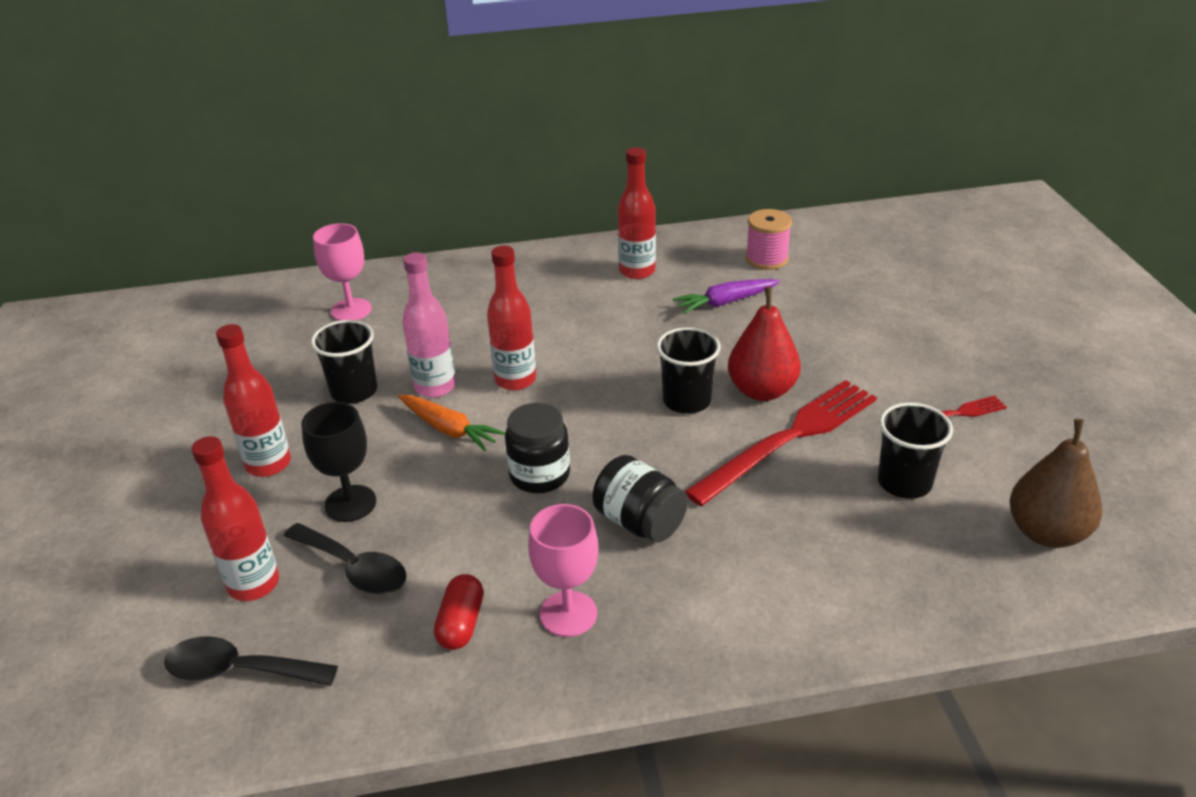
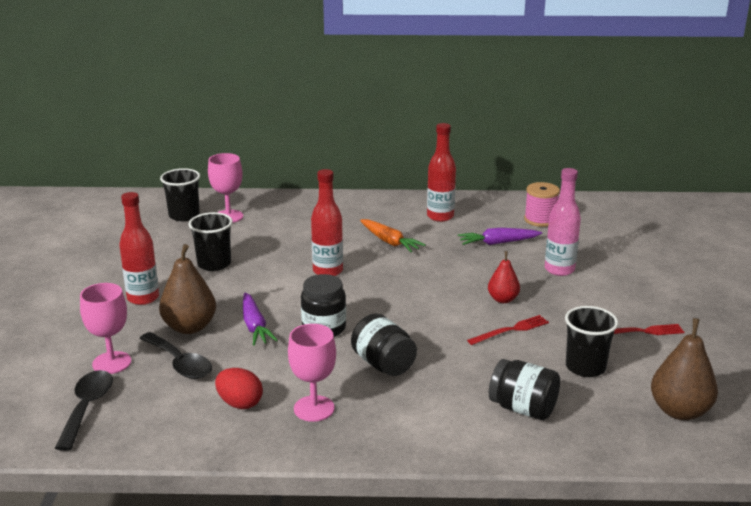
camera: 10 degrees right, 10 degrees down
black spoon [164,636,338,686] -> black spoon turned 75 degrees clockwise [55,370,113,451]
red bottle [191,436,279,601] -> pink goblet [80,283,131,374]
black goblet [301,402,376,522] -> brown pear [159,244,216,334]
orange carrot [398,395,505,451] -> orange carrot moved to [360,219,426,252]
pink bottle [403,252,456,398] -> pink bottle moved to [545,168,581,276]
red capsule [434,574,484,650] -> red egg [215,368,263,409]
black cup [656,327,721,414] -> black cup moved to [160,168,200,221]
red fork [684,380,877,506] -> red fork [467,315,549,345], size x0.50
red pear [728,287,801,401] -> red pear [488,251,520,303], size x0.61
none -> purple carrot [243,292,278,346]
none -> black jar [489,359,560,420]

